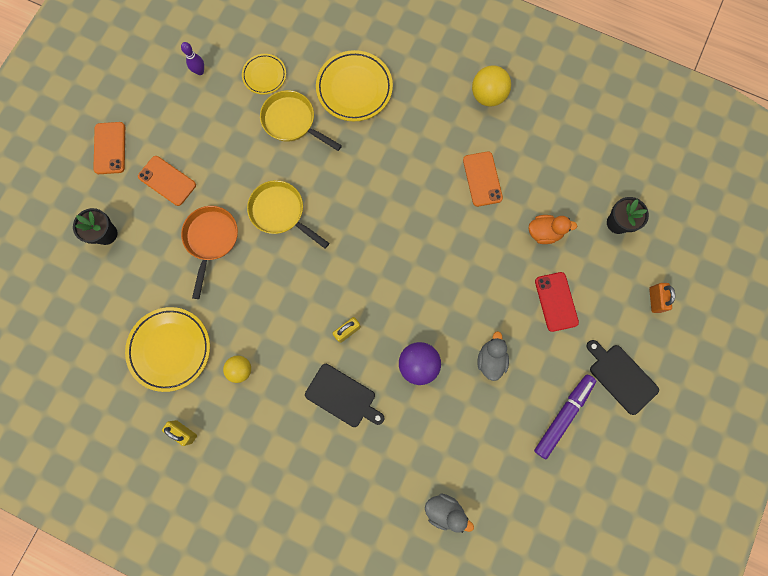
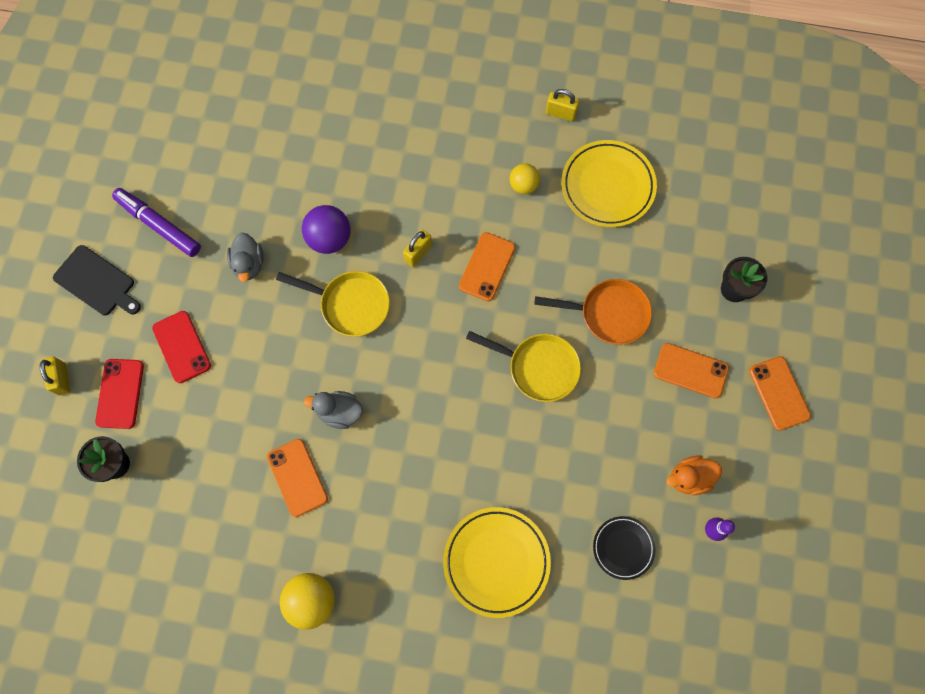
camera: 165 degrees right, 5 degrees down
orange pan [181,206,238,299] -> orange pan turned 75 degrees counterclockwise [534,279,652,345]
yellow plate [242,54,286,95] -> black plate [593,516,656,580]
yellow pan [260,90,342,151] -> yellow pan moved to [276,271,390,337]
black cutting board [305,364,384,427] -> none
grey duck [425,493,474,533] -> grey duck moved to [304,391,363,429]
orange duck [528,215,577,244] -> orange duck moved to [666,455,722,495]
purple marker [534,374,596,459] -> purple marker turned 105 degrees clockwise [112,188,201,257]
orange padlock [649,283,675,313] -> yellow padlock [40,357,70,395]
none -> red phone [95,359,144,429]
none -> orange phone [459,232,515,301]

